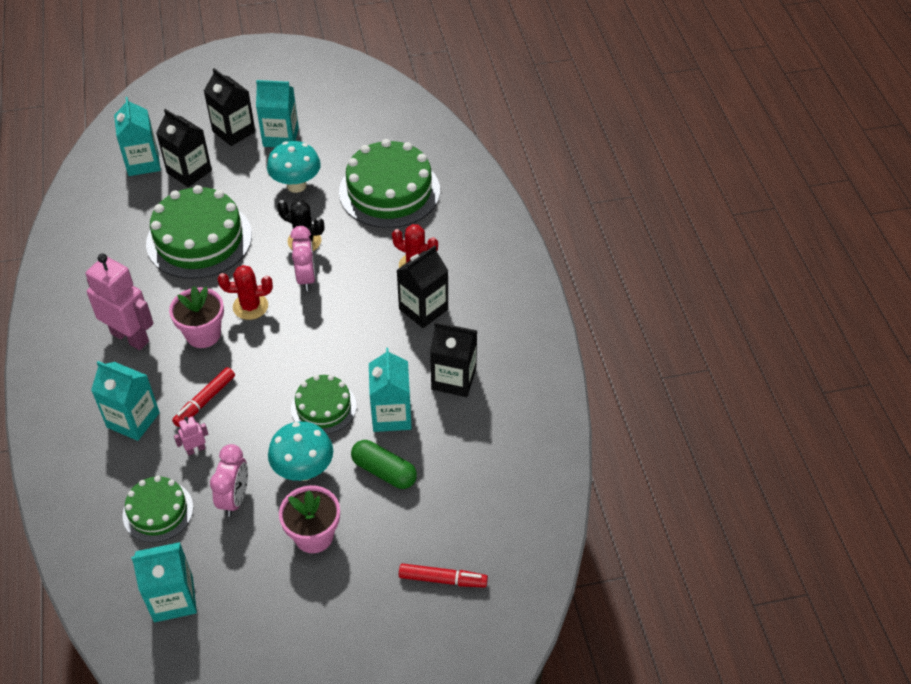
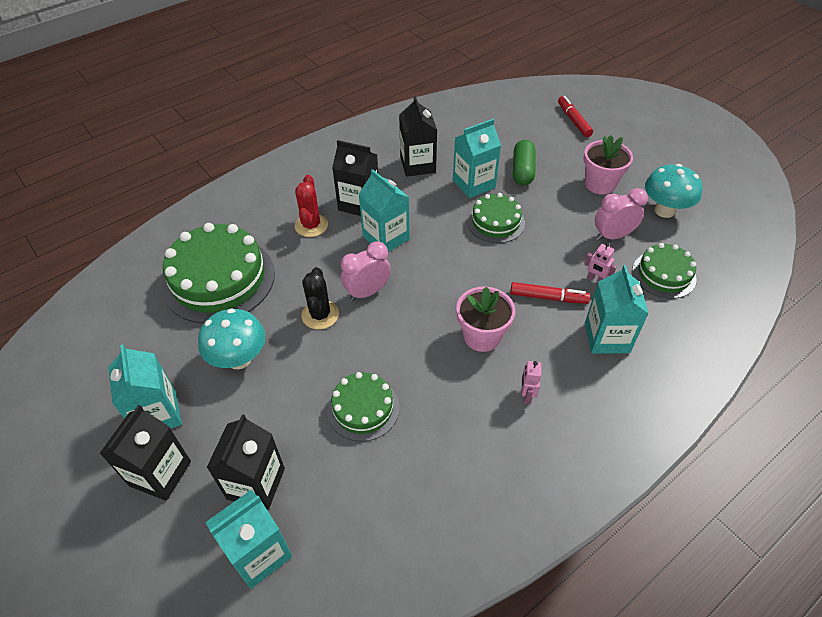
camera: 115 degrees left, 0 degrees up
pink robot [86,253,154,350] -> pink robot [521,361,541,404], size x0.43
turquoise carton [131,542,197,622] -> turquoise carton moved to [359,169,410,252]
green cake [146,185,252,279] -> green cake [327,372,399,442], size x0.56
red cactus [218,265,273,320] -> none
turquoise mushroom [268,421,333,481] -> turquoise mushroom moved to [645,164,702,218]

